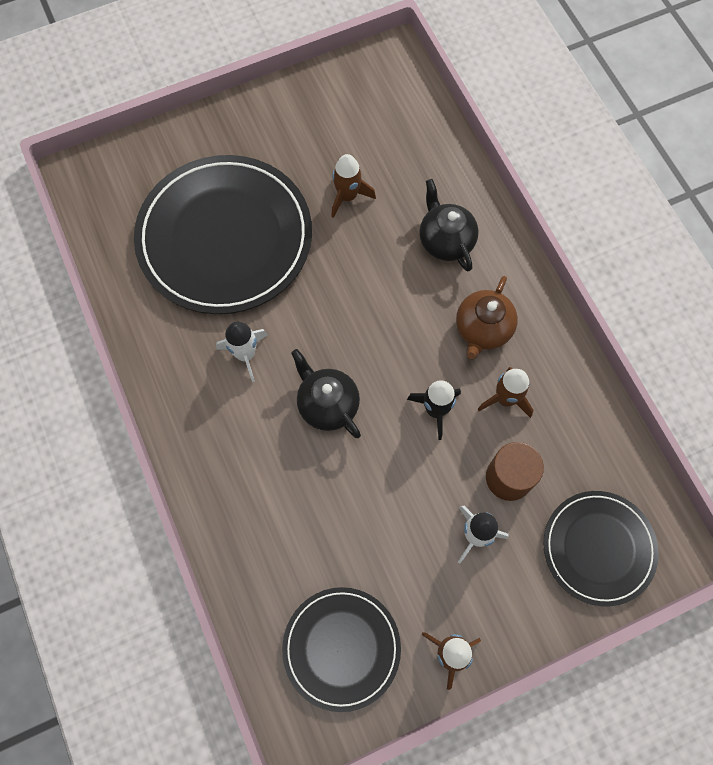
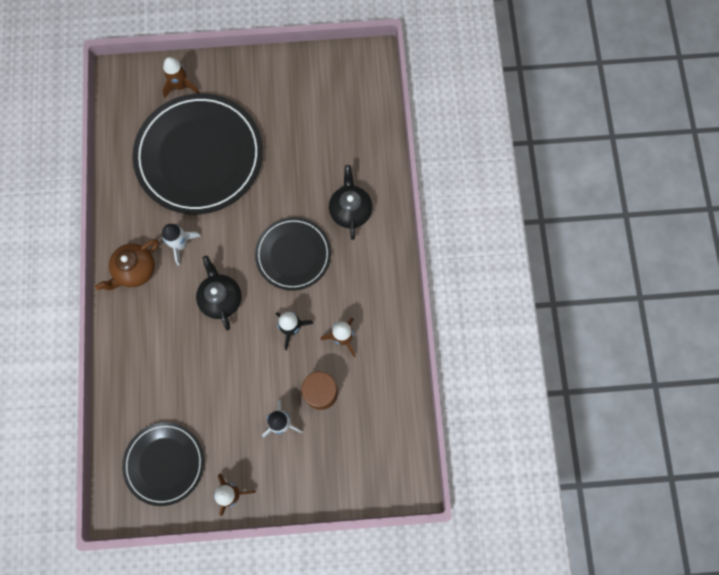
camera: 20 degrees right, 5 degrees up
brown rocket [331,154,376,218] -> brown rocket moved to [162,57,200,98]
brown teapot [456,276,518,360] -> brown teapot moved to [95,239,159,290]
black plate [543,491,659,607] -> black plate moved to [255,217,331,291]

